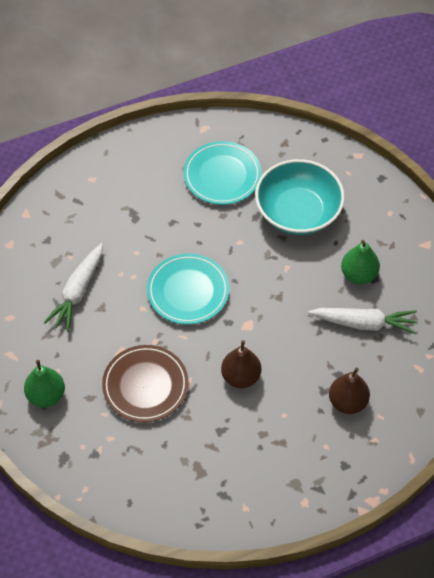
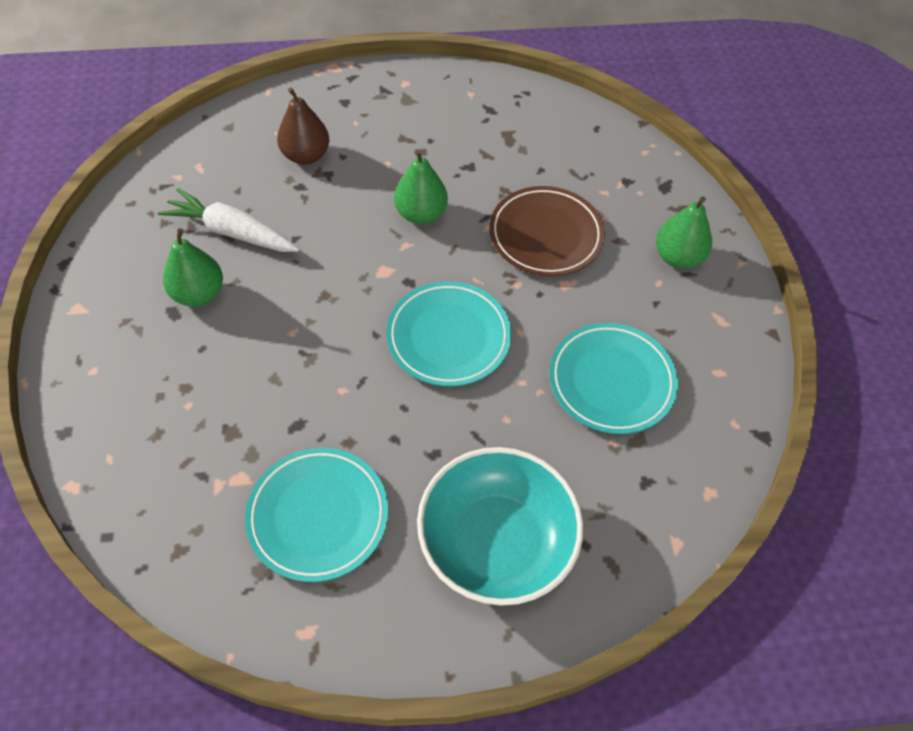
camera: 165 degrees left, 0 degrees up
white carrot [44,243,103,332] -> turquoise plate [549,323,678,434]
brown pear [221,340,261,388] -> green pear [394,150,448,224]
turquoise bowl [255,159,345,235] -> turquoise bowl moved to [417,447,583,606]

